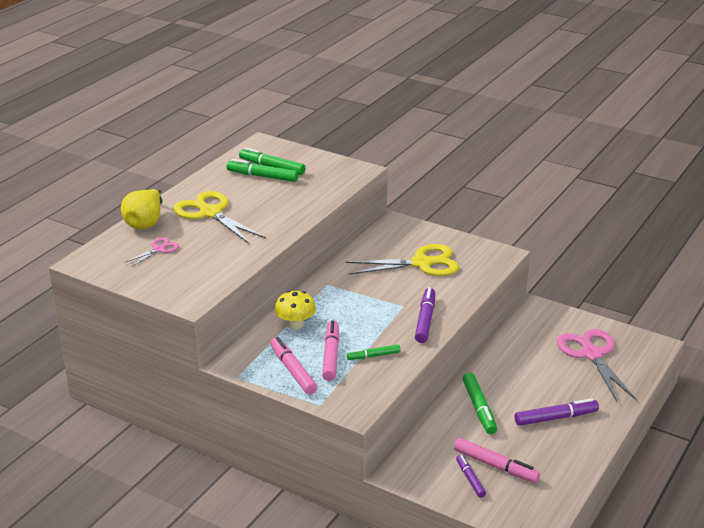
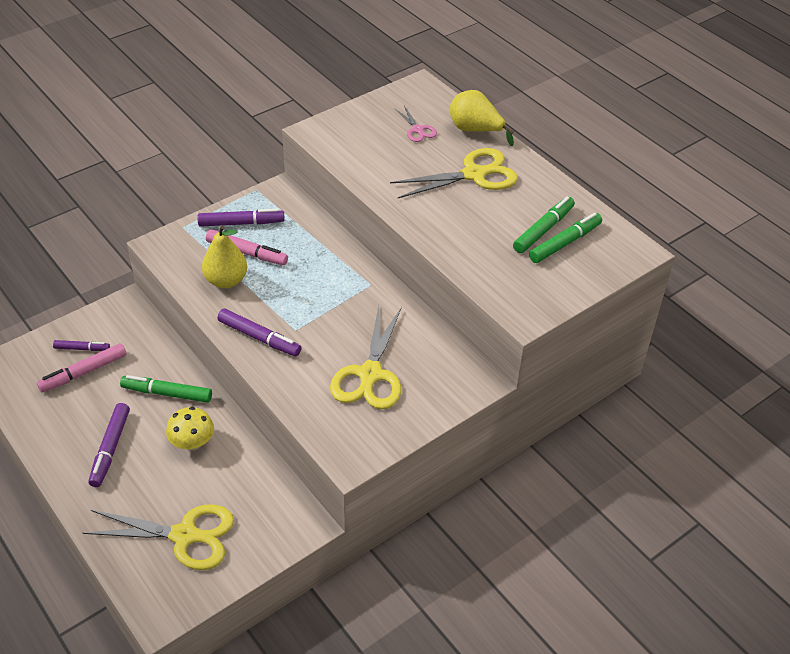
camera: 110 degrees right, 15 degrees up
pink marker [270,337,317,395] -> purple marker [198,209,285,227]
yellow mushroom [275,290,316,329] -> yellow mushroom moved to [166,407,214,451]
green marker [347,345,401,360] -> yellow pear [202,225,247,288]
pink scissors [557,329,637,402] -> yellow scissors [83,504,234,570]

